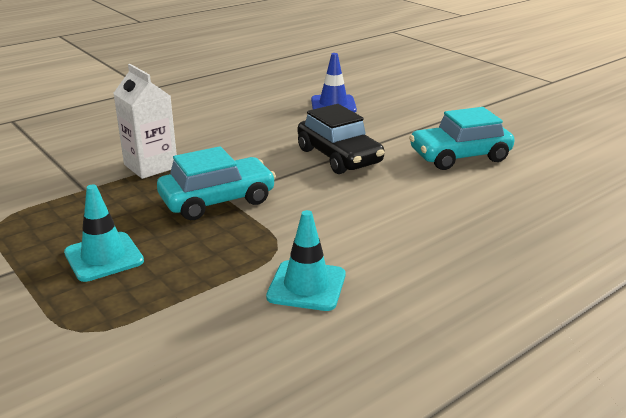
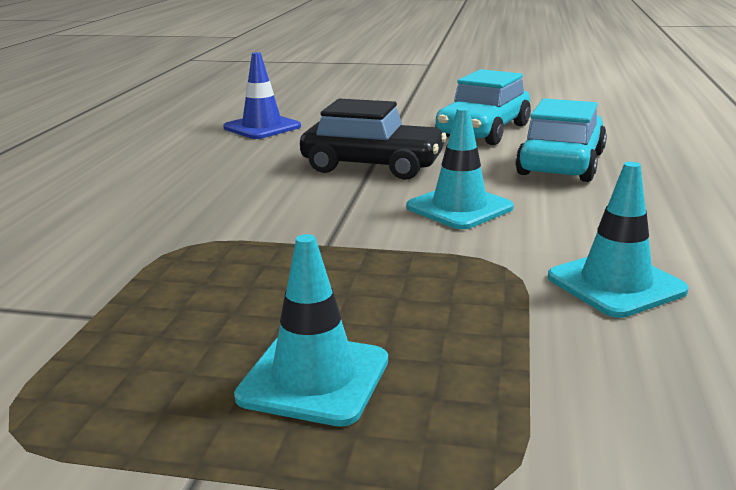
camera: 40 degrees left, 5 degrees down
white carton [113,64,177,179] -> none
turquoise car [157,146,276,220] -> turquoise car moved to [515,98,607,182]
none -> turquoise traffic cone [406,107,514,229]

